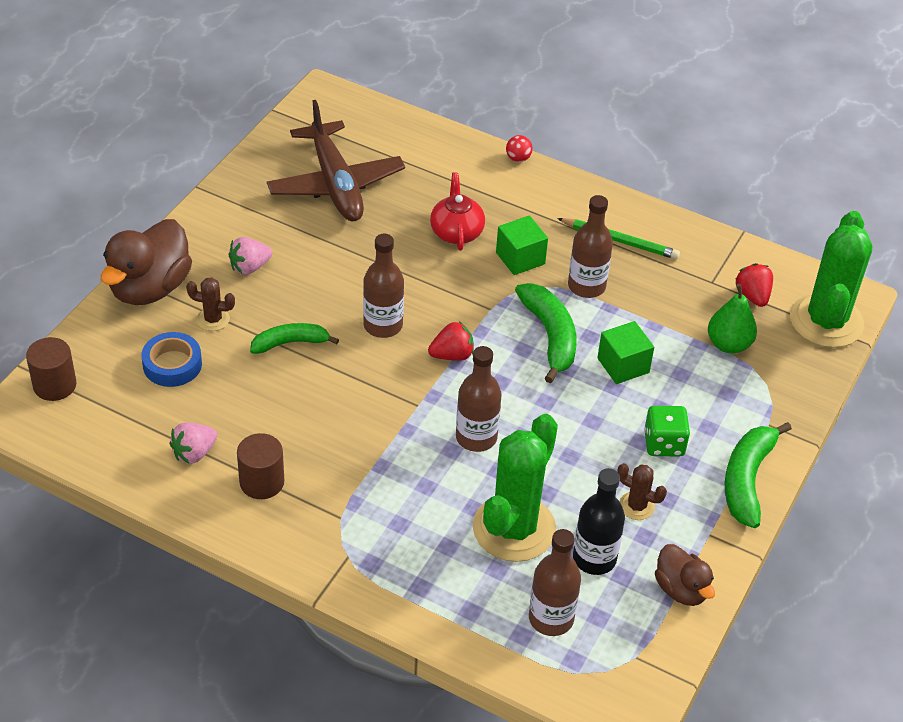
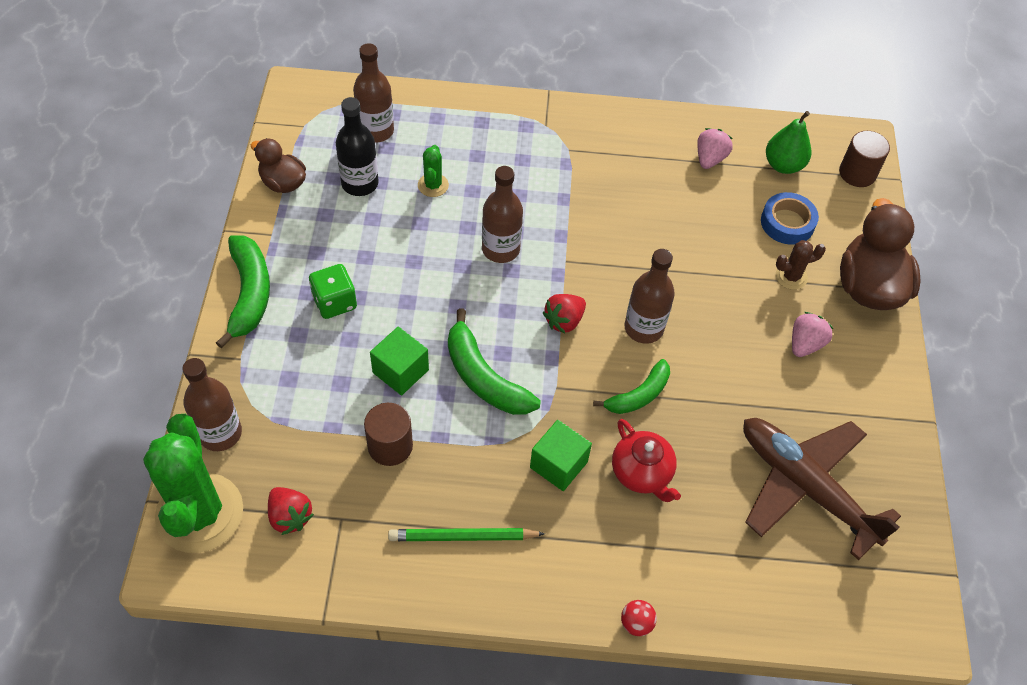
camera: 155 degrees right, 10 degrees up
brown cylinder [237,433,284,499] -> brown cylinder moved to [364,403,413,466]
green banana [250,323,339,354] -> green banana moved to [593,359,670,414]
green cactus [473,414,558,562] -> green cactus [418,145,449,197], size x0.44
brown bottle [568,195,613,298] -> brown bottle moved to [182,358,242,451]
brown cactus [617,463,667,520] -> none
green pear [708,284,757,353] -> green pear moved to [766,111,811,174]

